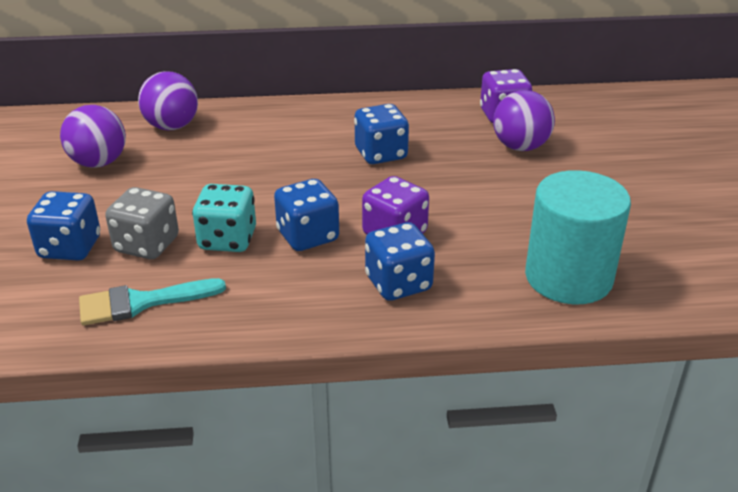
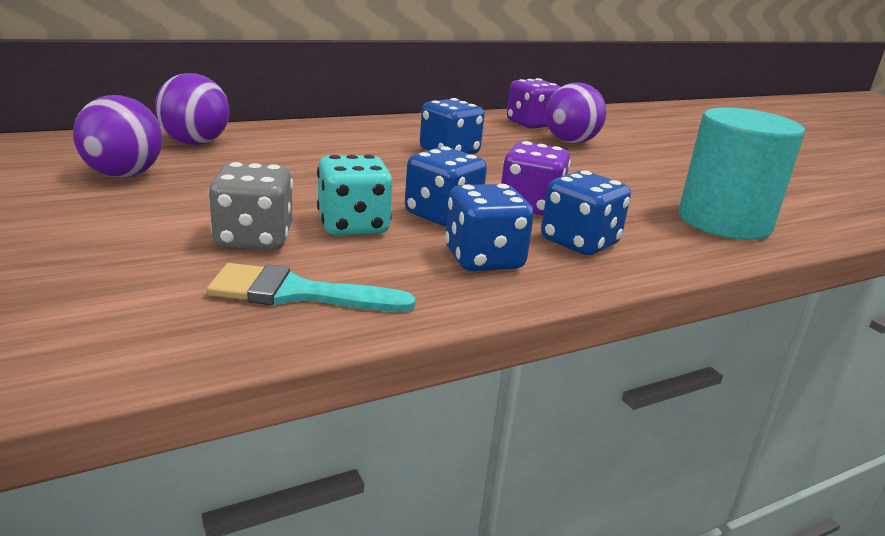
camera: 25 degrees left, 10 degrees down
blue dice [27,191,100,261] -> blue dice moved to [445,184,534,271]
turquoise brush [79,278,226,326] -> turquoise brush turned 45 degrees clockwise [207,263,416,312]

